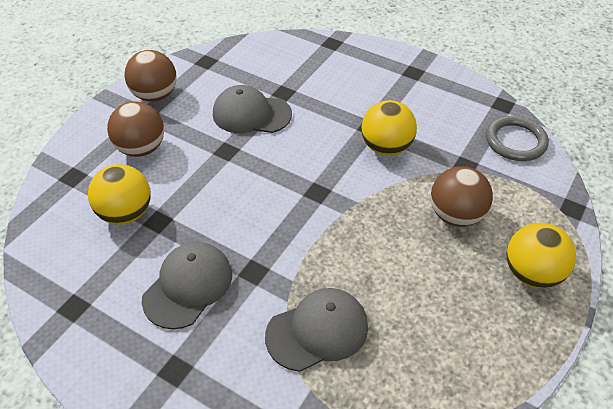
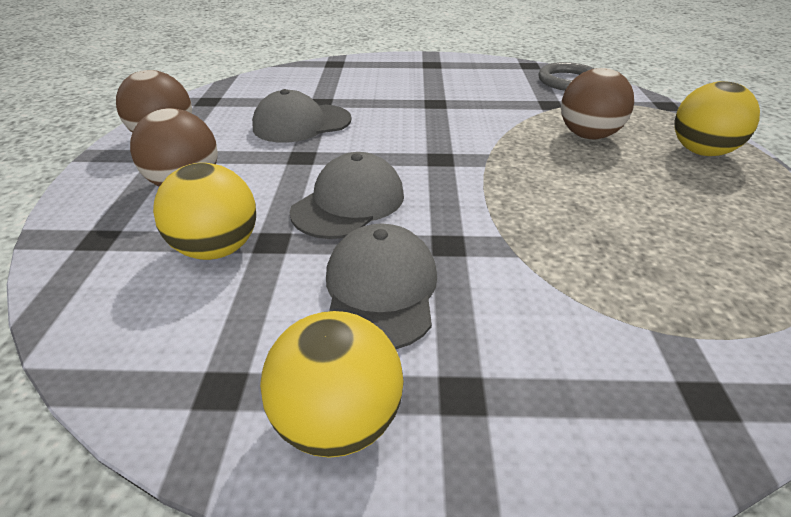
camera: 30 degrees left, 10 degrees down
grey cap [265,288,368,372] -> grey cap moved to [290,152,404,239]
yellow ball [361,100,417,156] -> yellow ball moved to [260,311,404,458]

